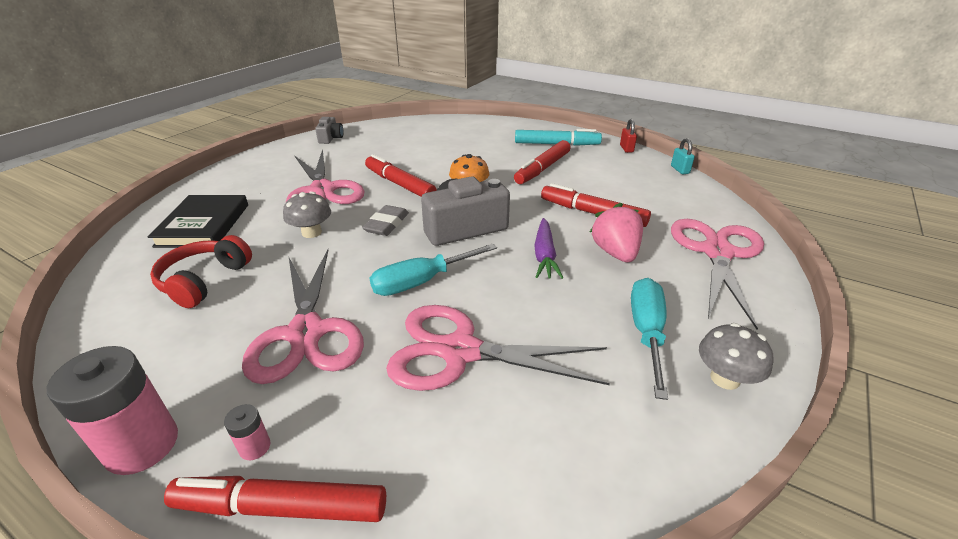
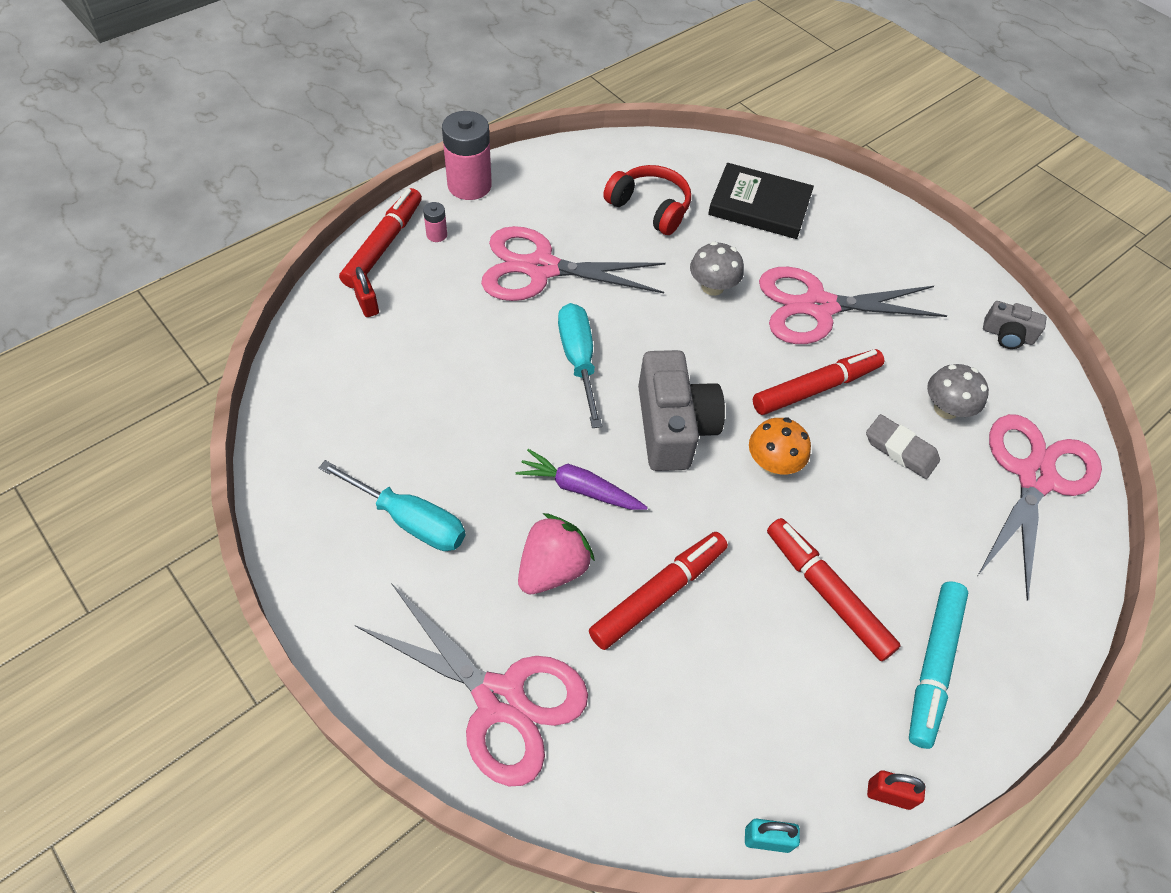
camera: 105 degrees right, 20 degrees up
grey eraser [362,205,409,236] -> grey eraser moved to [866,414,940,479]
pink scissors [386,305,610,391] -> pink scissors moved to [978,414,1102,601]
pink strawberry [590,203,643,262] -> pink strawberry turned 60 degrees counterclockwise [518,513,595,594]
grey mushroom [699,323,773,390] -> grey mushroom moved to [927,364,989,419]
none -> red padlock [352,267,379,317]

